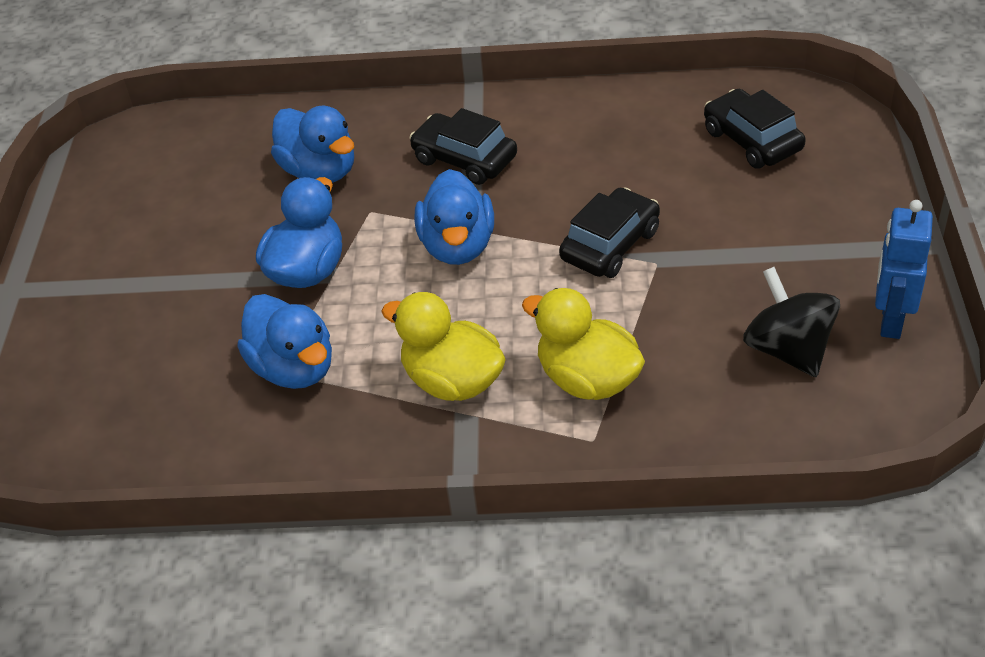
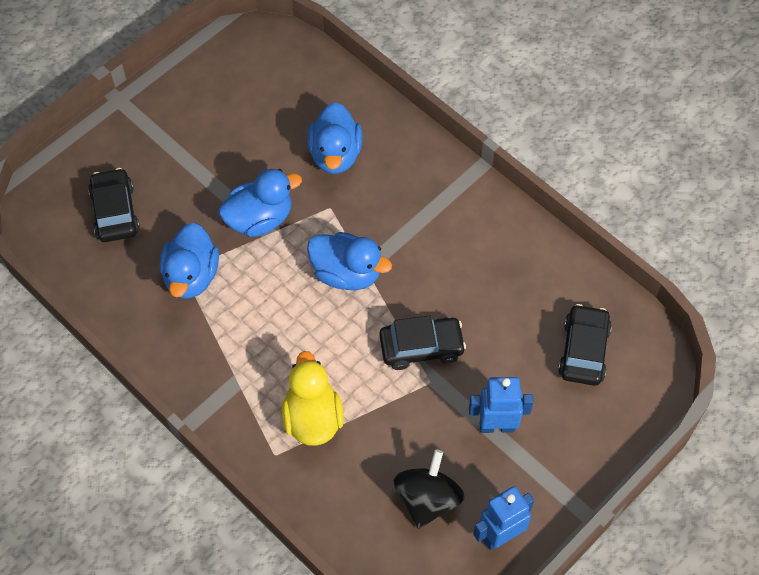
camera: 40 degrees right, 15 degrees up
yellow duck [381,292,506,401] -> none
black car [409,108,517,185] -> black car moved to [88,168,140,242]
blue duck [415,169,494,265] -> blue duck turned 105 degrees counterclockwise [307,232,392,290]
none -> blue robot [469,377,534,433]

